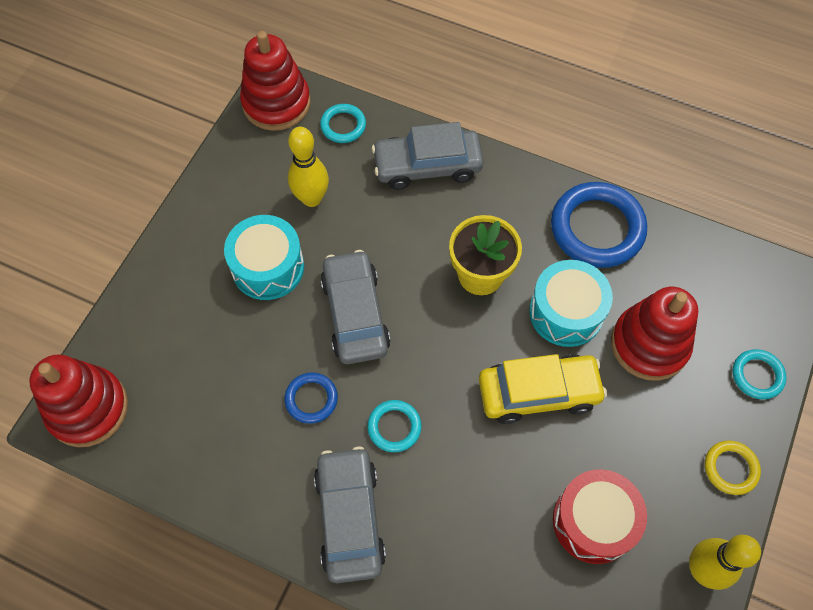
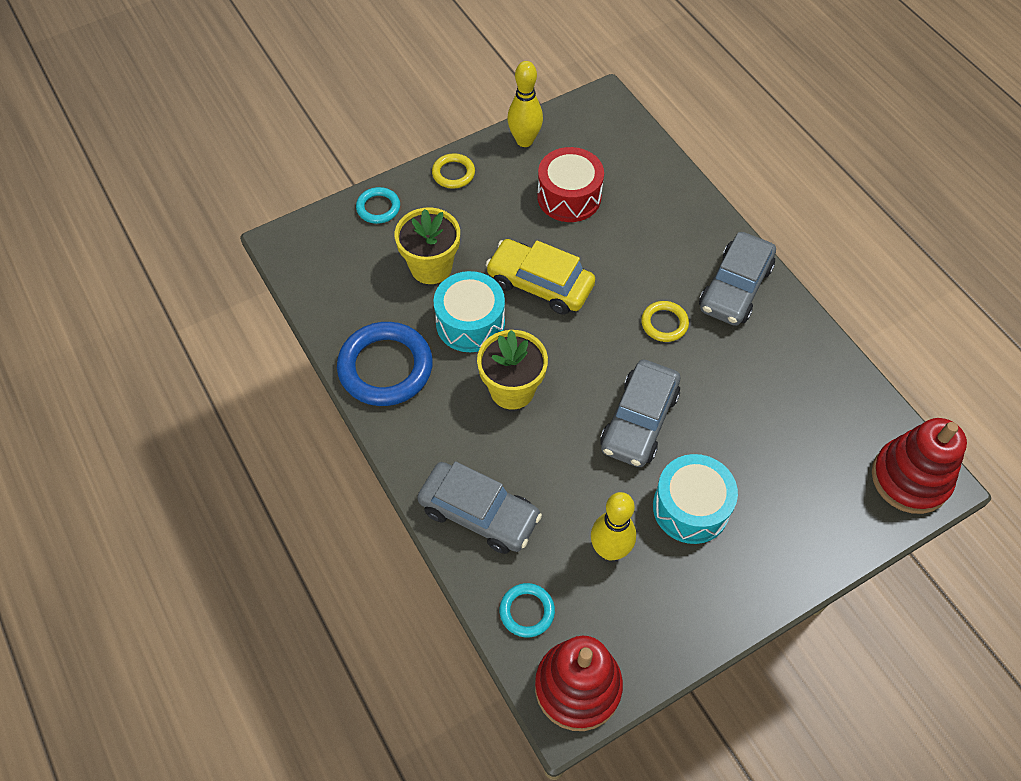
camera: 145 degrees left, 5 degrees down
blue ring [284,372,338,424] -> none
turquoise ring [367,400,421,452] -> yellow ring [641,301,689,342]
red stacking toy [611,287,698,381] -> yellow flower pot [395,207,460,284]

